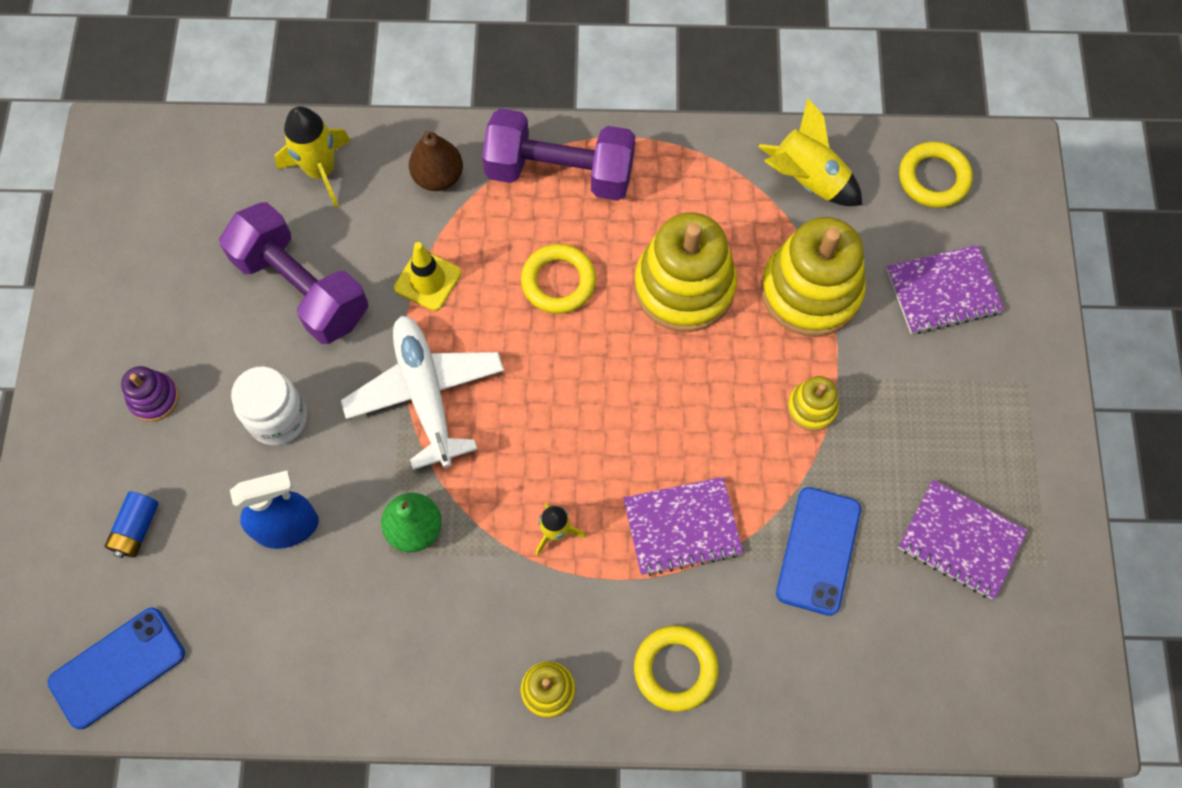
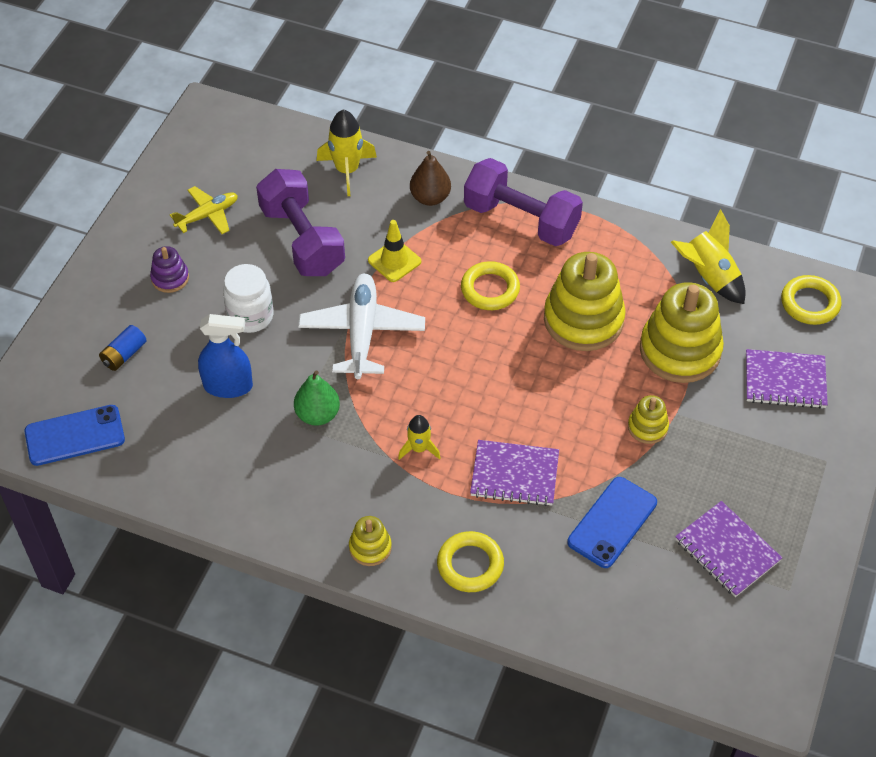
camera: 20 degrees right, 15 degrees down
none -> yellow plane [170,186,238,234]

